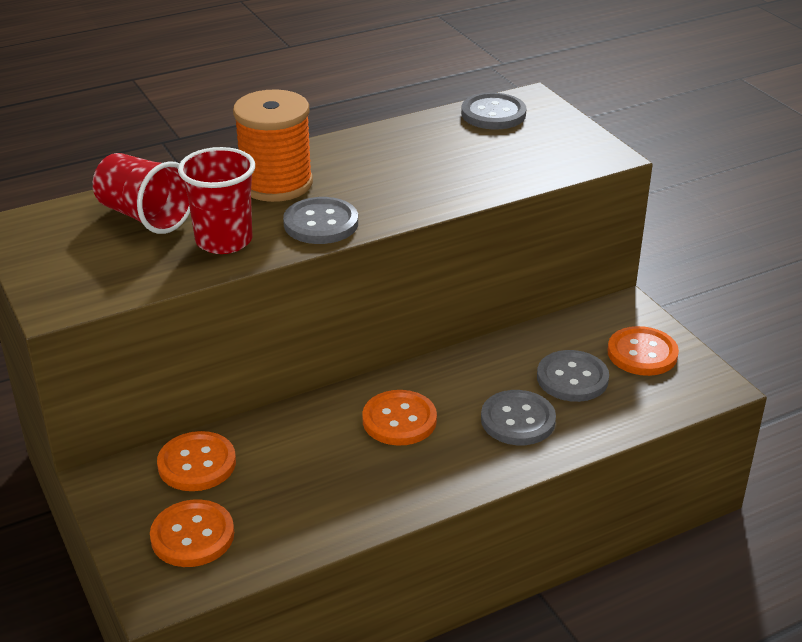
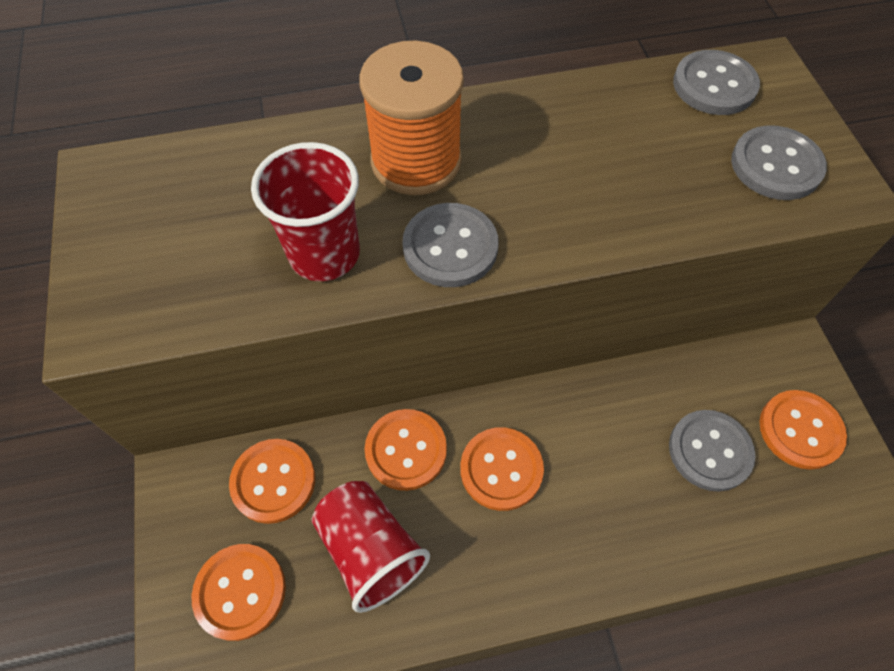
camera: 15 degrees right, 25 degrees up
red cup [93,153,190,234] -> red cup moved to [312,481,430,613]
grey button [481,390,556,445] -> grey button moved to [731,125,827,200]
none -> orange button [365,409,447,491]

